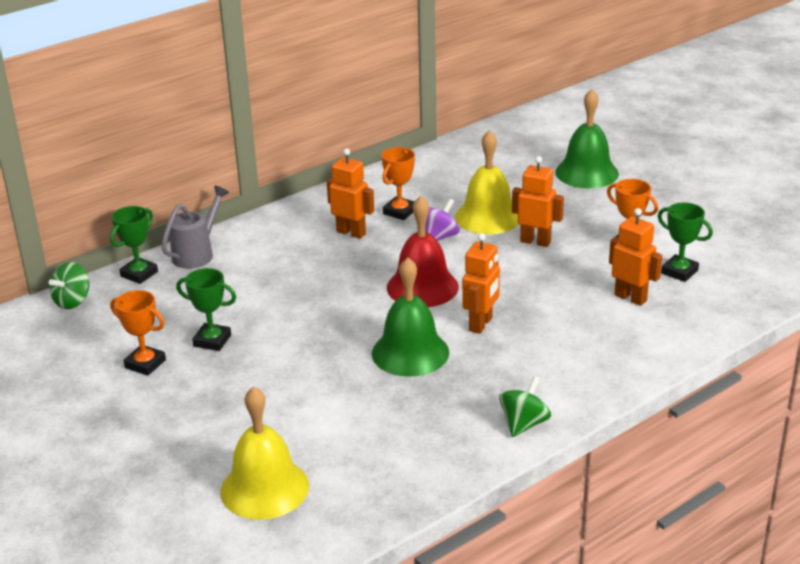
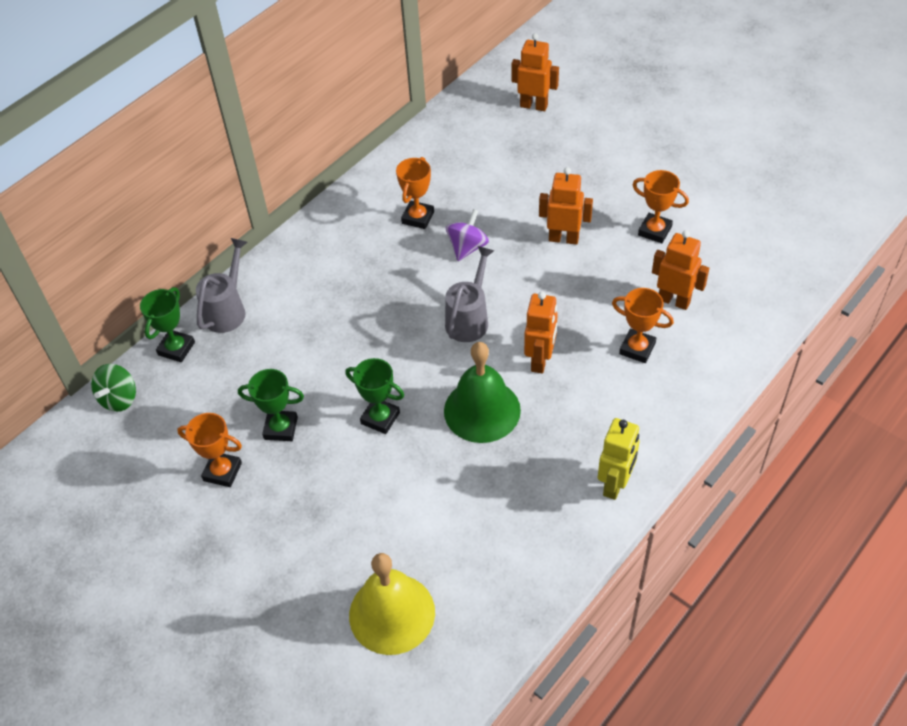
camera: 10 degrees left, 20 degrees up
orange robot [327,148,374,239] -> orange robot moved to [511,33,559,111]
red bell [387,196,459,307] -> grey watering can [445,246,495,342]
yellow bell [455,130,519,234] -> none
green spinning top [499,376,551,437] -> yellow robot [598,418,640,500]
green bell [555,89,619,188] -> none
green trophy [658,202,713,282] -> green trophy moved to [345,358,404,434]
none -> orange trophy [612,288,674,363]

